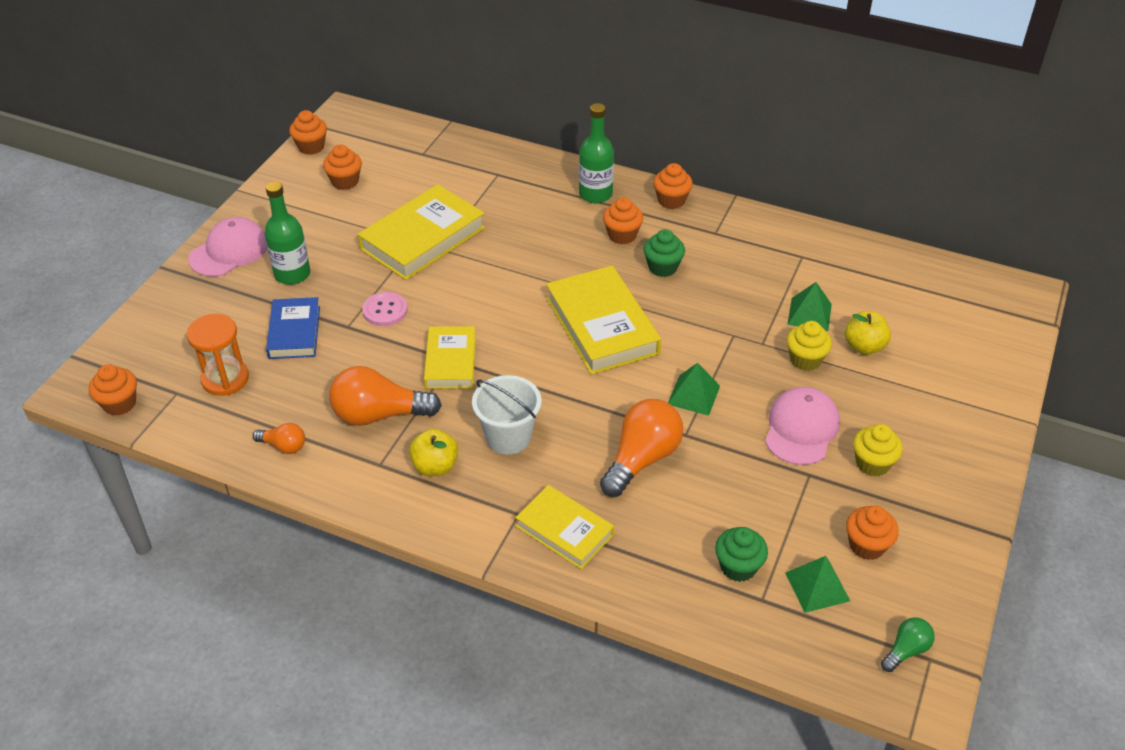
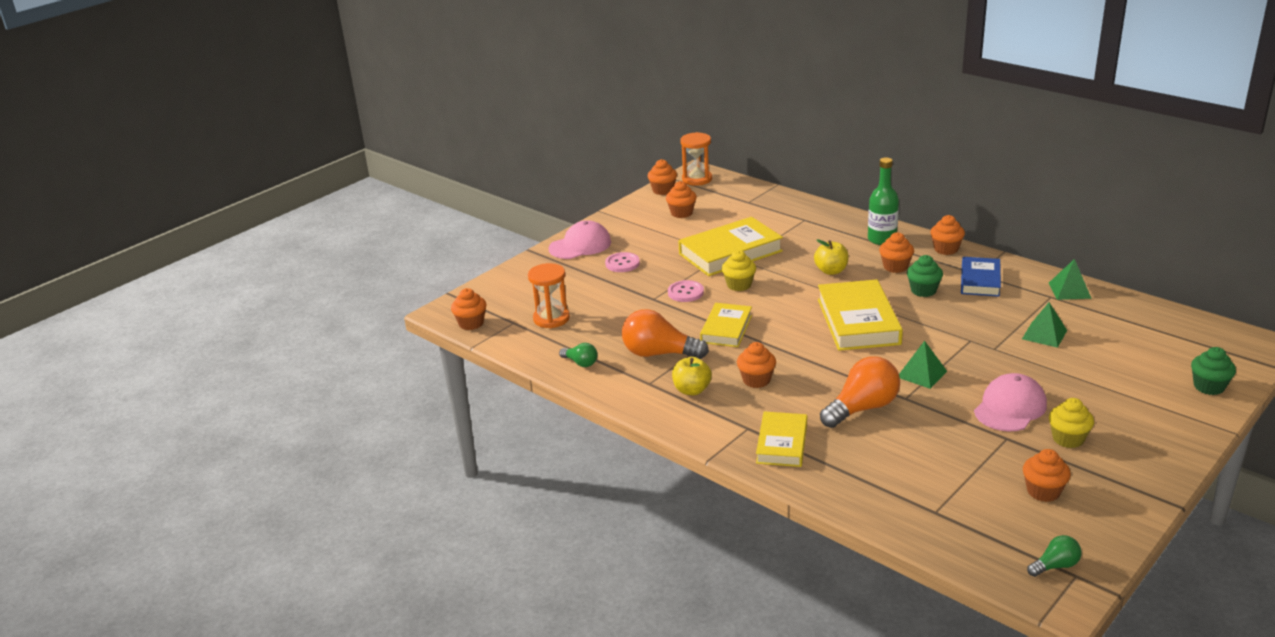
camera: 20 degrees right, 15 degrees down
orange light bulb [253,423,305,454] -> green light bulb [559,343,597,367]
green bottle [265,181,310,285] -> pink button [605,252,640,272]
blue book [266,297,320,359] -> blue book moved to [961,257,1001,297]
white bucket [472,375,542,454] -> orange cupcake [737,342,776,388]
yellow book [515,485,614,569] -> yellow book turned 45 degrees clockwise [756,411,807,467]
green cupcake [715,527,768,582] -> green cupcake moved to [1191,347,1236,395]
green pyramid [785,556,850,613] -> green pyramid moved to [1049,259,1092,300]
yellow cupcake [787,321,832,371] -> yellow cupcake moved to [722,250,756,291]
yellow apple [845,311,891,355] -> yellow apple moved to [814,239,849,275]
none -> orange hourglass [680,132,712,186]

